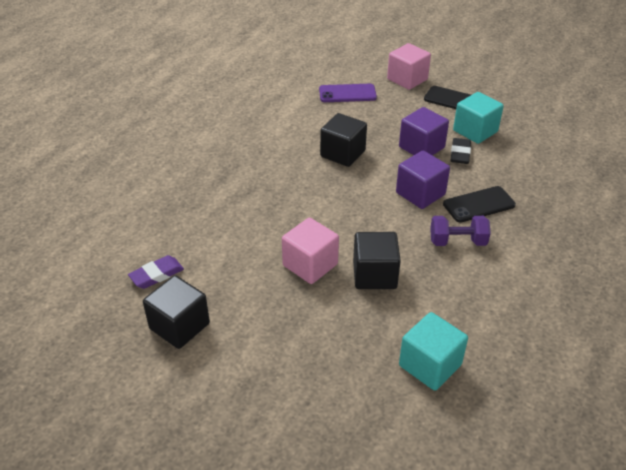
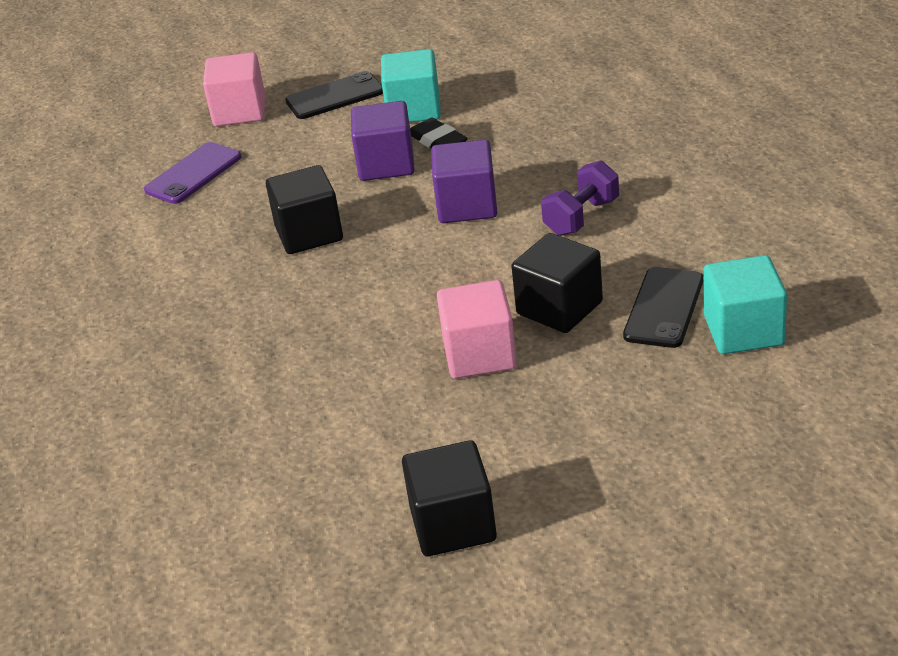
camera: 45 degrees left, 5 degrees down
purple eraser [128,255,184,289] -> none
black phone [443,186,516,223] -> black phone moved to [623,267,703,348]

